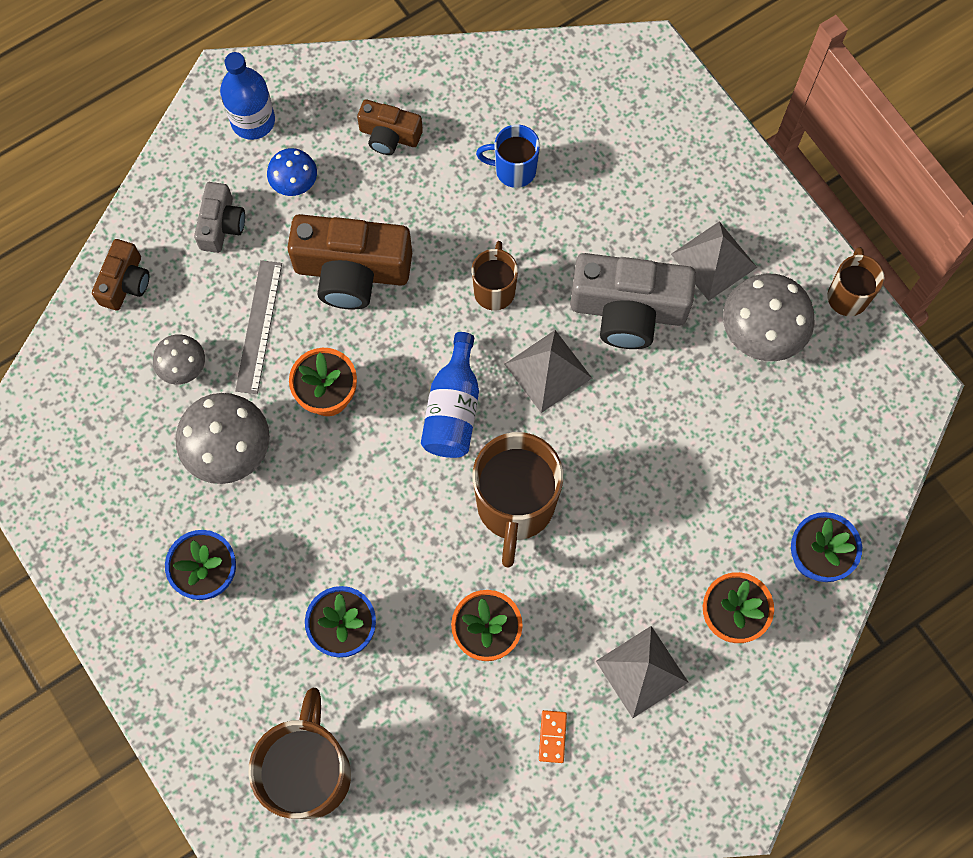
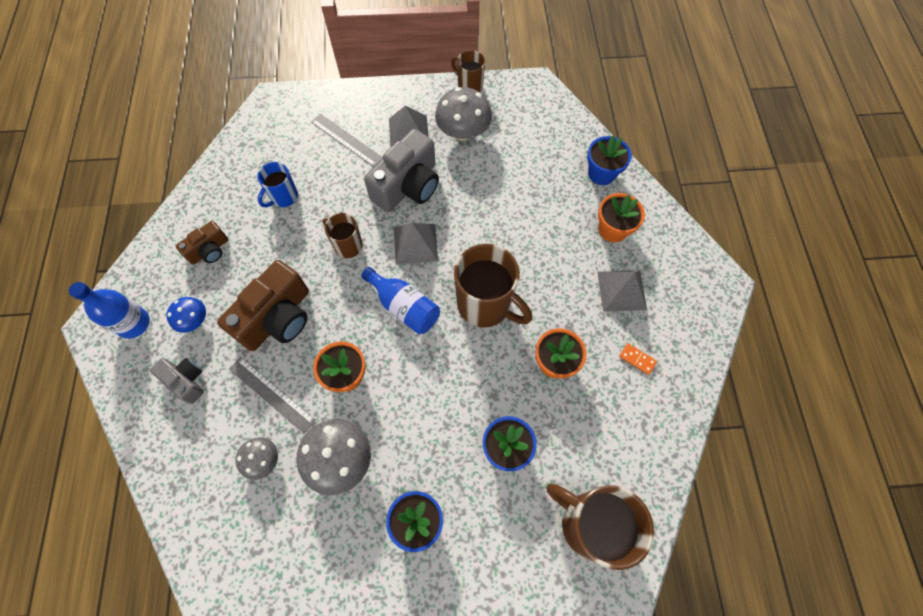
camera: 60 degrees left, 5 degrees down
brown camera [92,239,150,311] -> none
none -> grey ruler [311,114,383,167]

